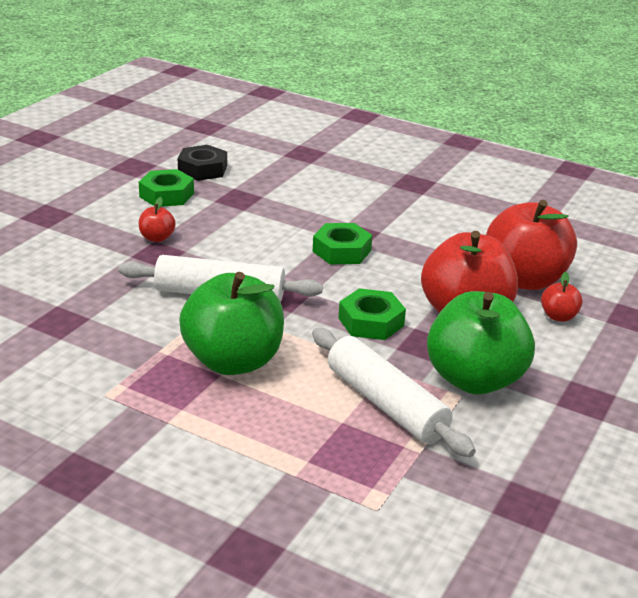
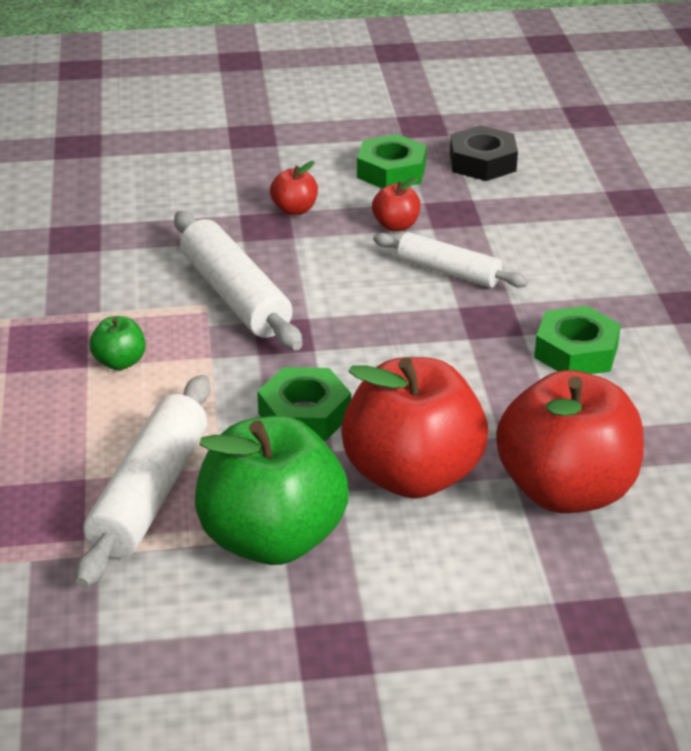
camera: 55 degrees right, 5 degrees up
green apple [179,272,284,375] -> green apple [89,316,146,370], size x0.43
green nut [313,223,372,264] -> green nut moved to [534,306,621,374]
red apple [541,272,583,322] -> red apple moved to [372,177,421,231]
none -> white rolling pin [373,232,529,288]

